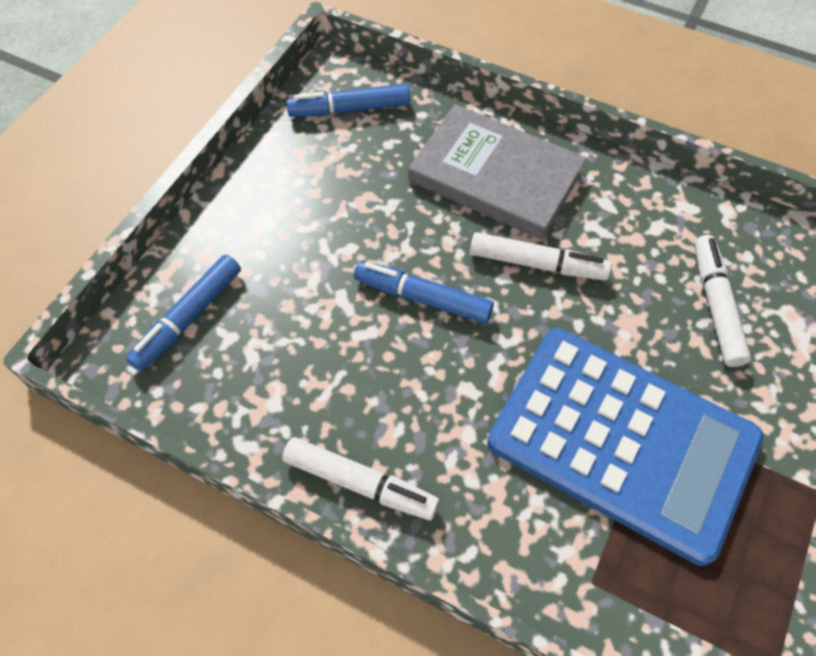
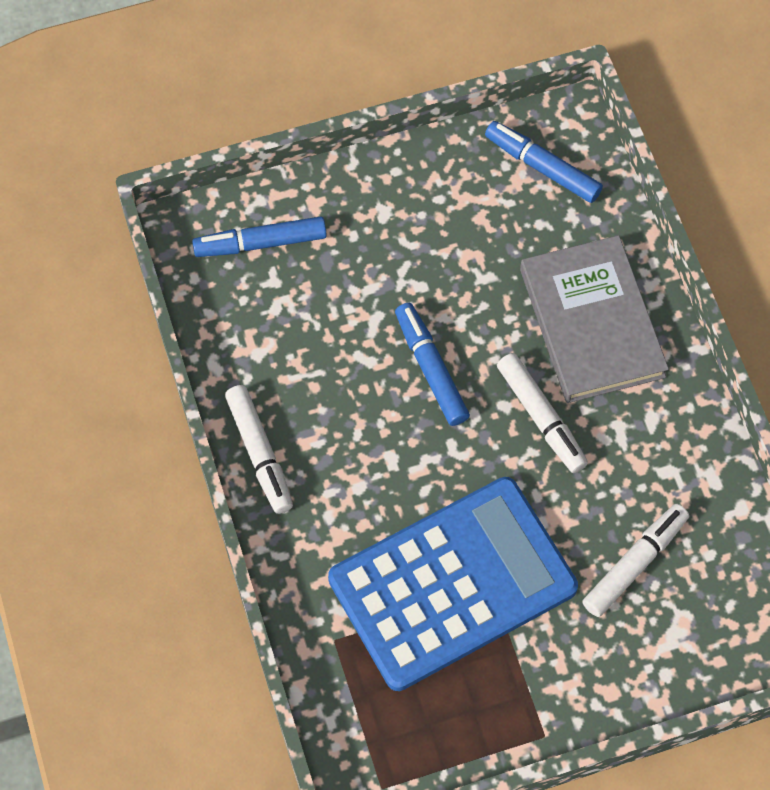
camera: 45 degrees right, 5 degrees up
blue calculator [487,328,764,566] -> blue calculator turned 105 degrees counterclockwise [328,477,578,691]

